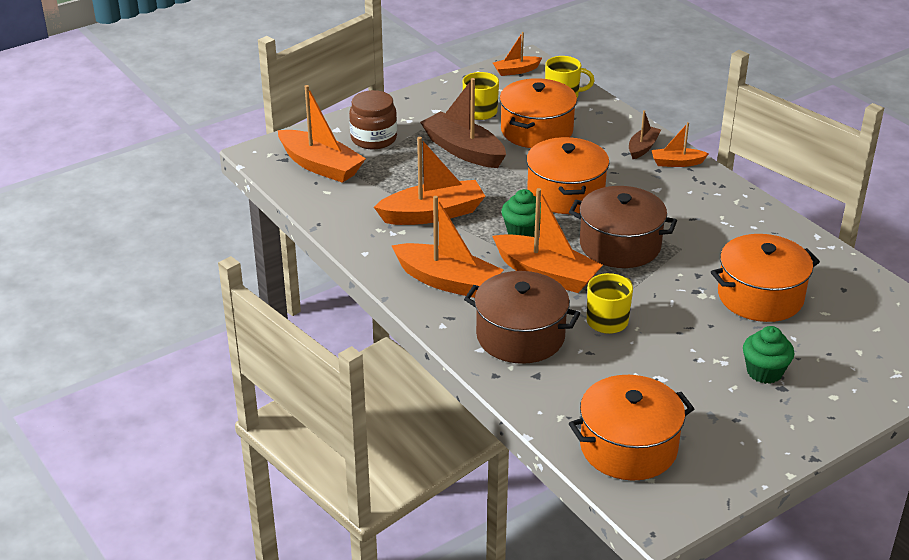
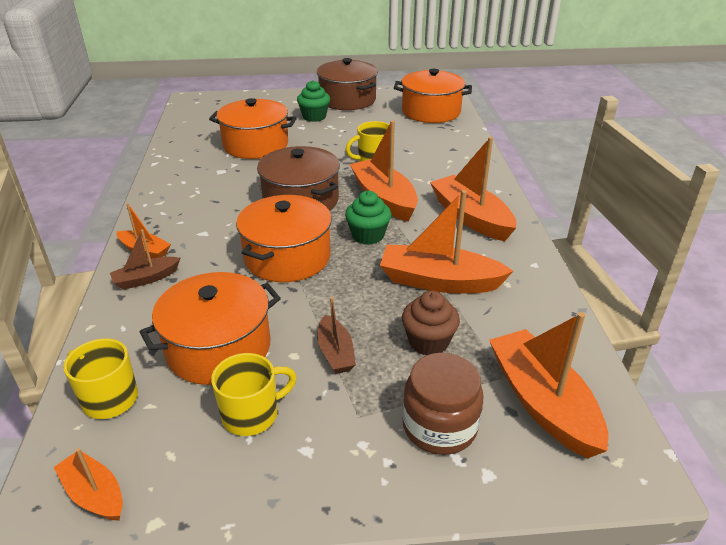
camera: 150 degrees left, 0 degrees up
brown boat [420,78,506,168] -> brown boat [317,297,356,374], size x0.54
brown pot [464,271,580,364] -> brown pot moved to [317,58,378,110]
orange boat [493,32,542,76] -> orange boat turned 150 degrees counterclockwise [54,448,123,521]
none -> brown cupcake [402,291,460,355]

